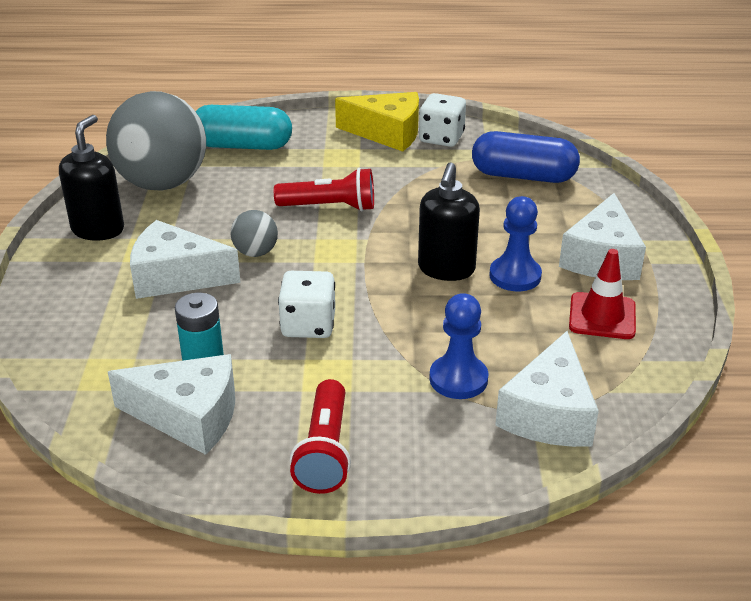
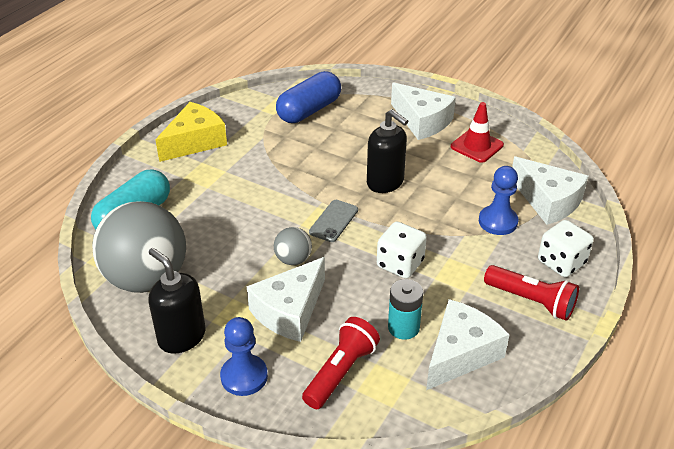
camera: 60 degrees left, 5 degrees up
red flashlight [274,168,374,211] -> red flashlight moved to [302,317,380,409]
white dice [419,93,466,147] -> white dice moved to [538,220,594,277]
blue pawn [490,196,542,292] -> blue pawn moved to [220,317,268,396]
none -> grey phone [309,200,358,242]

